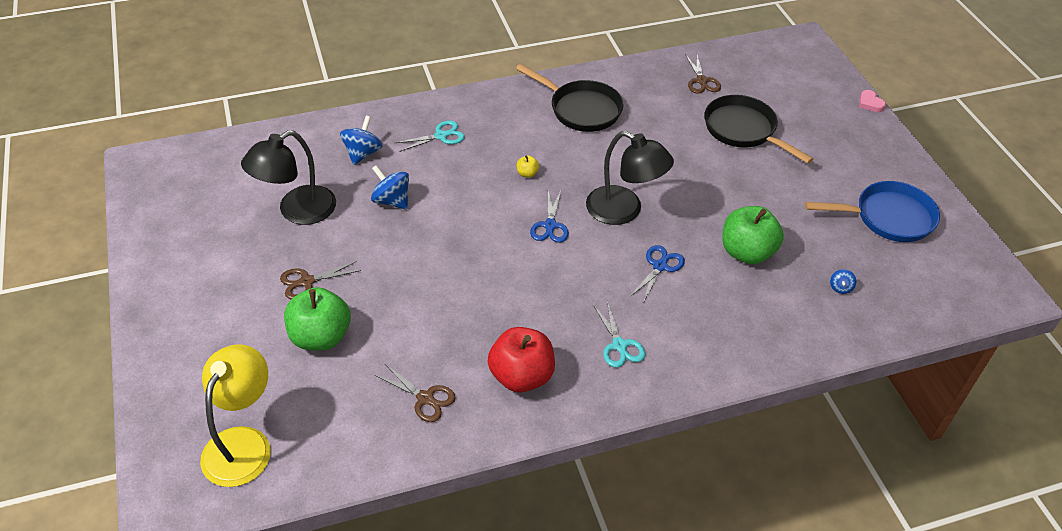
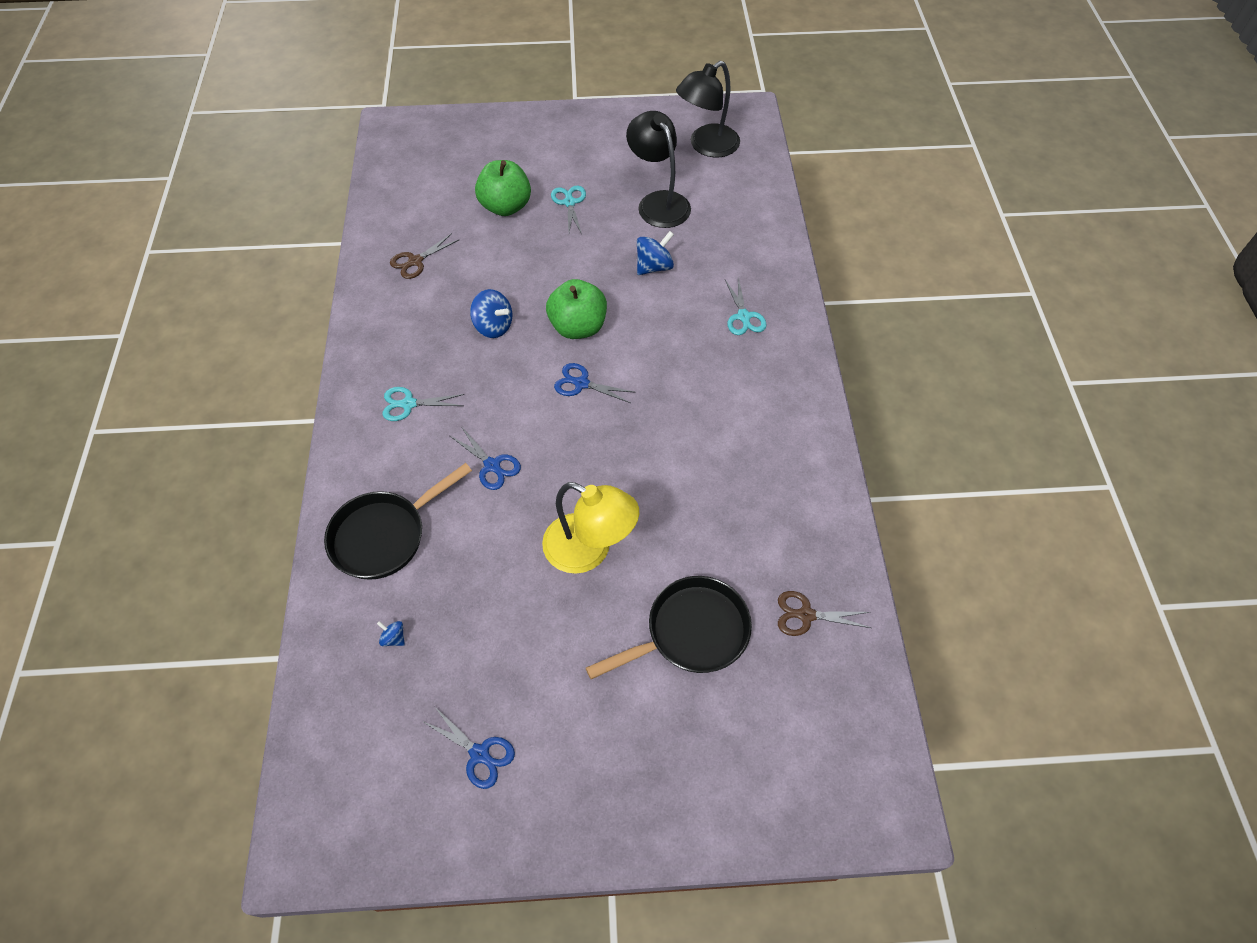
camera: 105 degrees right, 10 degrees up
yellow lamp [200,344,271,487] -> yellow lamp moved to [542,482,639,574]
brown scissors [280,261,361,299] -> turquoise scissors [551,186,586,234]
blue spinning top [340,116,383,165] -> blue spinning top moved to [470,289,512,338]
red apple [488,327,555,393] -> none
black pan [516,64,623,132] -> black pan moved to [324,463,472,580]
yellow apple [517,155,539,178] -> none
black lamp [586,131,674,225] -> black lamp moved to [676,61,740,158]
green apple [722,206,784,264] -> green apple moved to [546,279,607,339]
blue pan [805,181,940,242] -> blue scissors [422,706,515,789]
pink heart [859,90,886,112] -> none

